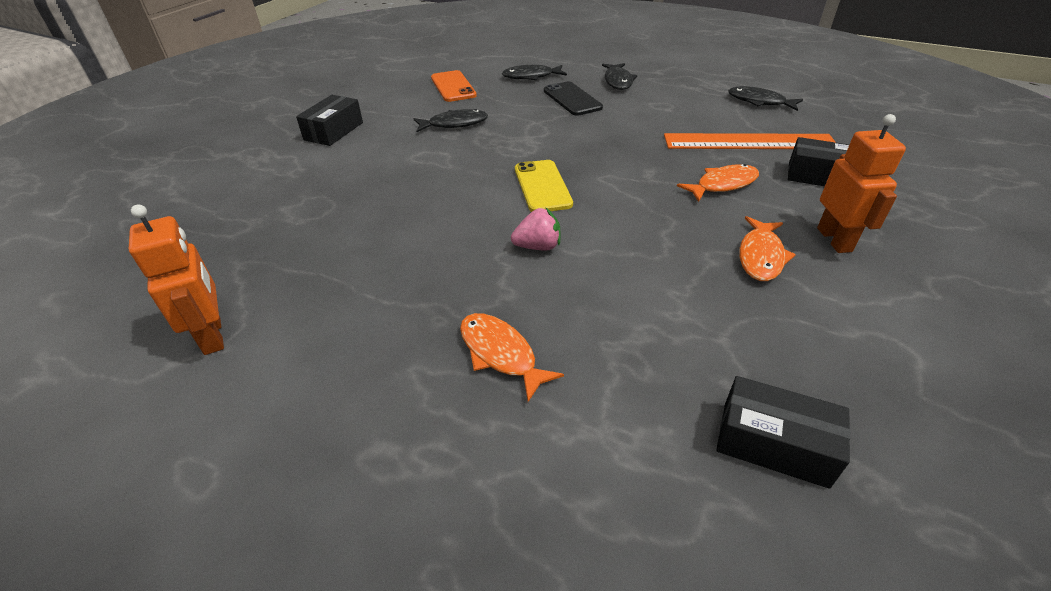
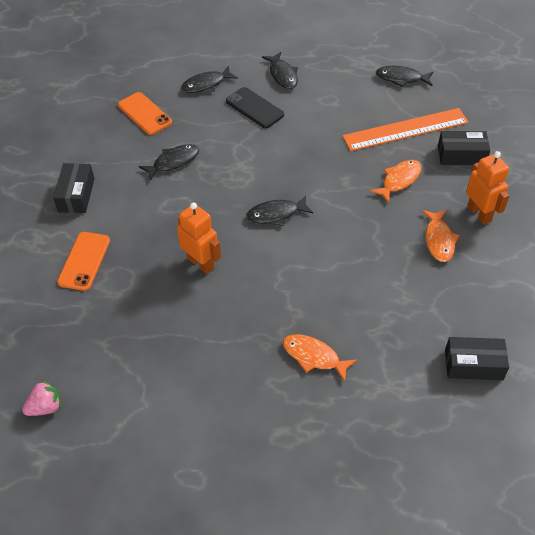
camera: 20 degrees left, 10 degrees up
orange robot [129,204,224,355] -> orange robot moved to [177,202,221,274]
pink strawberry [511,208,561,251] -> pink strawberry moved to [22,380,61,416]
yellow phone [515,160,573,212] -> black fish [246,195,313,226]
none -> orange phone [57,232,110,291]

